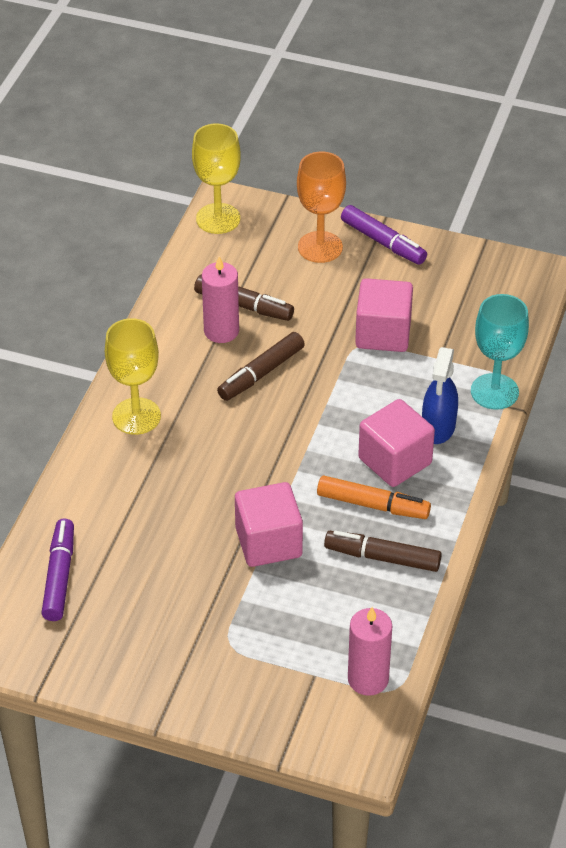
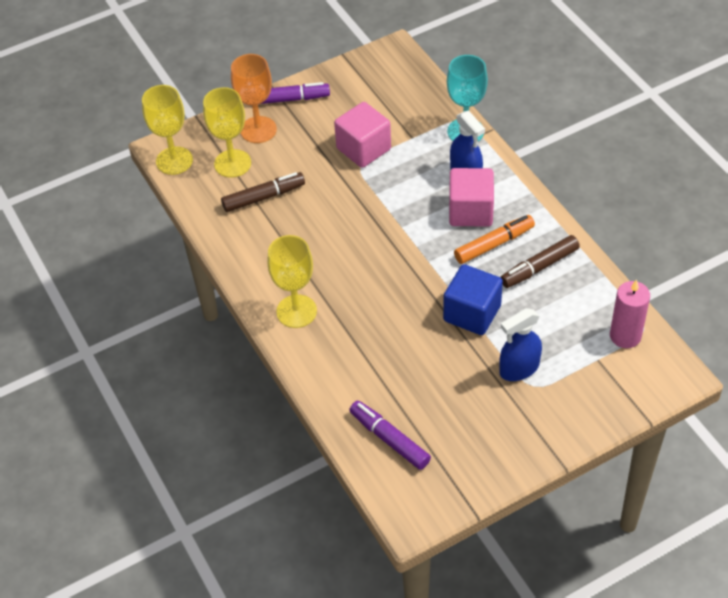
camera: 45 degrees left, 5 degrees up
pink candle [202,256,239,343] -> none
brown marker [217,332,305,401] -> none
pink cube [235,482,303,567] -> blue cube [443,264,503,335]
none -> yellow goblet [203,87,251,177]
none -> blue spray bottle [499,308,542,381]

